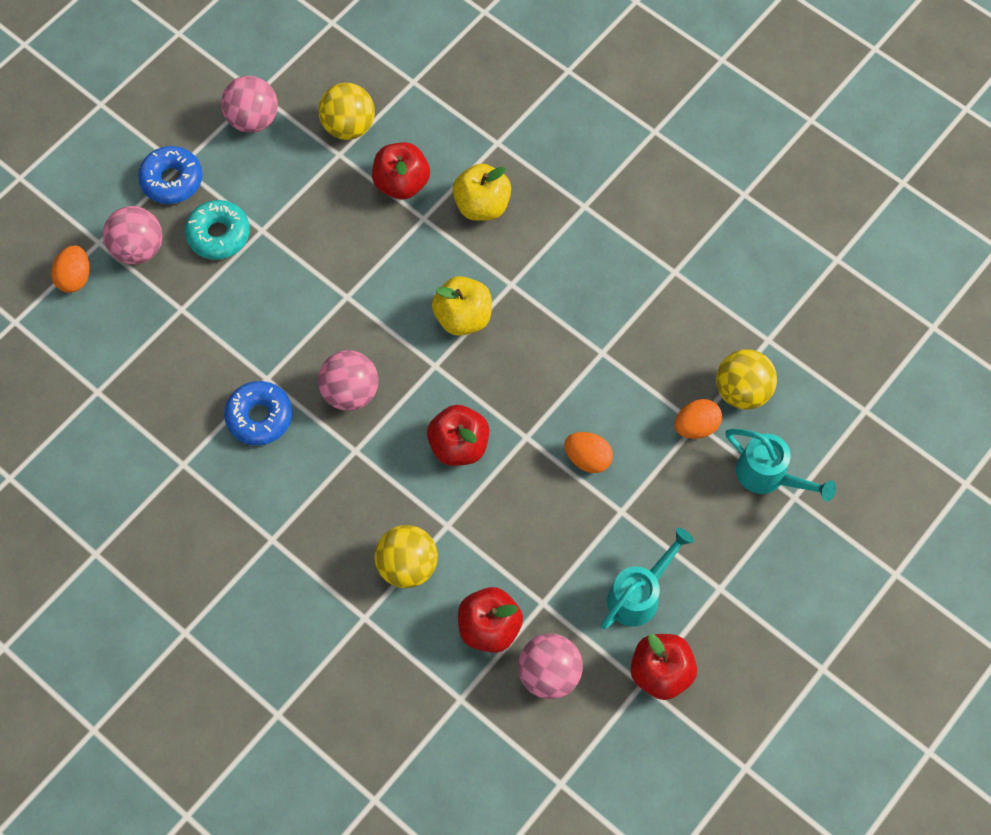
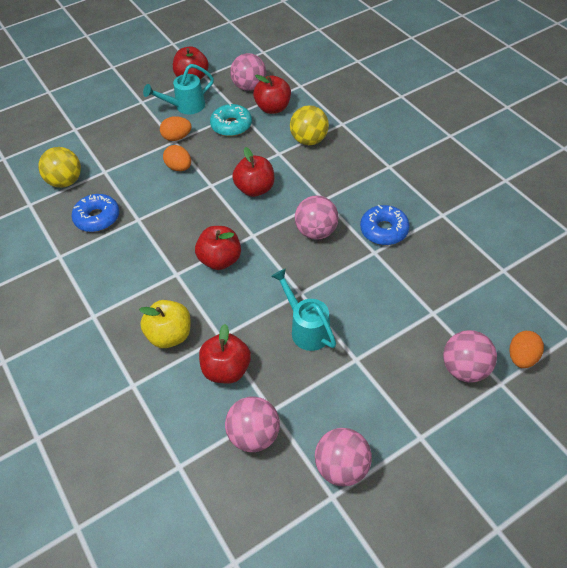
camera: 160 degrees left, 15 degrees down
blue donut [138,146,203,204] -> blue donut moved to [72,194,119,232]
turquoise donut [185,200,250,260] -> turquoise donut moved to [210,104,252,136]
yellow ball [318,83,375,140] -> pink ball [225,396,280,452]
yellow apple [432,276,492,336] -> red apple [195,226,241,270]
orange egg [674,399,722,439] -> orange egg moved to [160,116,191,141]
turquoise watering can [725,429,836,501] -> turquoise watering can moved to [271,269,336,351]

